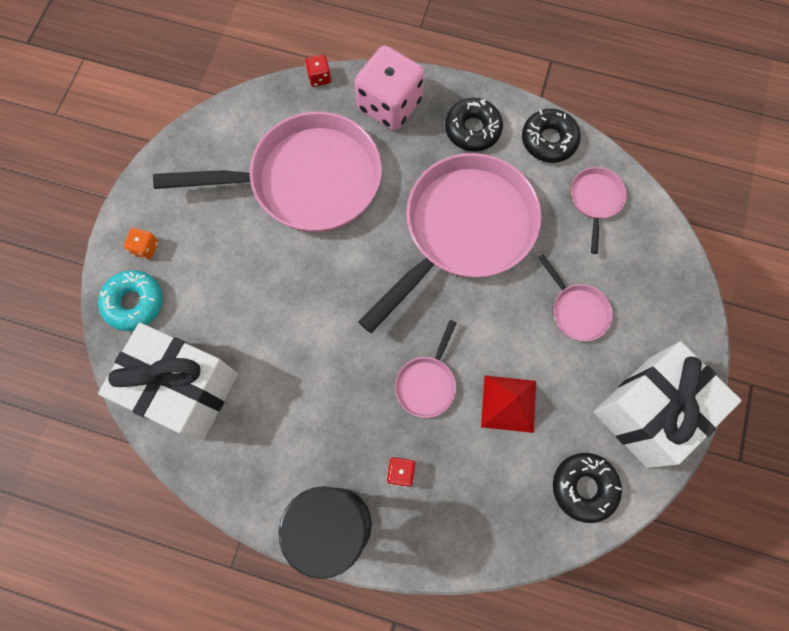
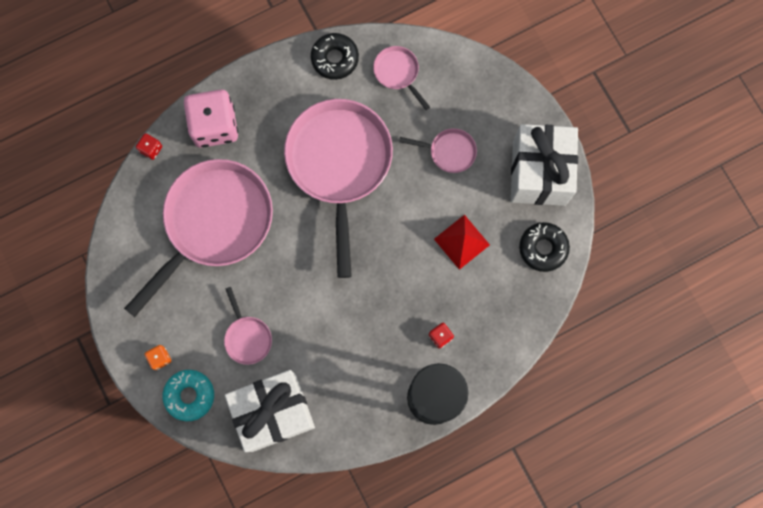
camera: 45 degrees left, 5 degrees up
pink pan [395,320,456,418] -> pink pan moved to [224,287,272,365]
black donut [445,98,503,152] -> none

